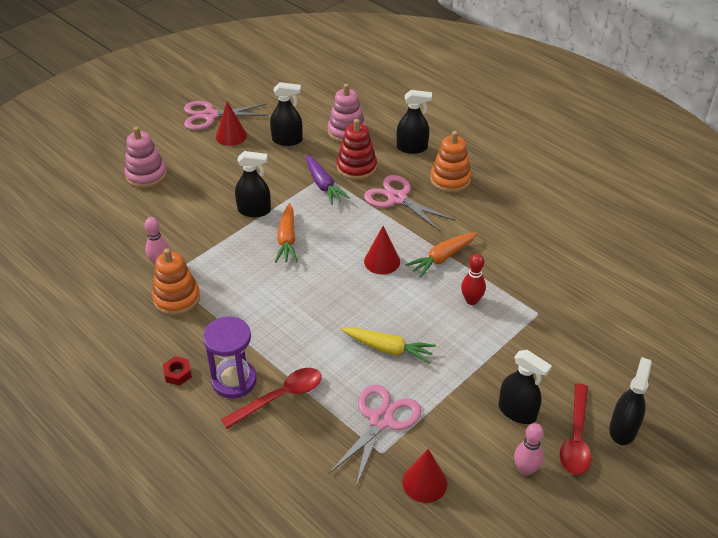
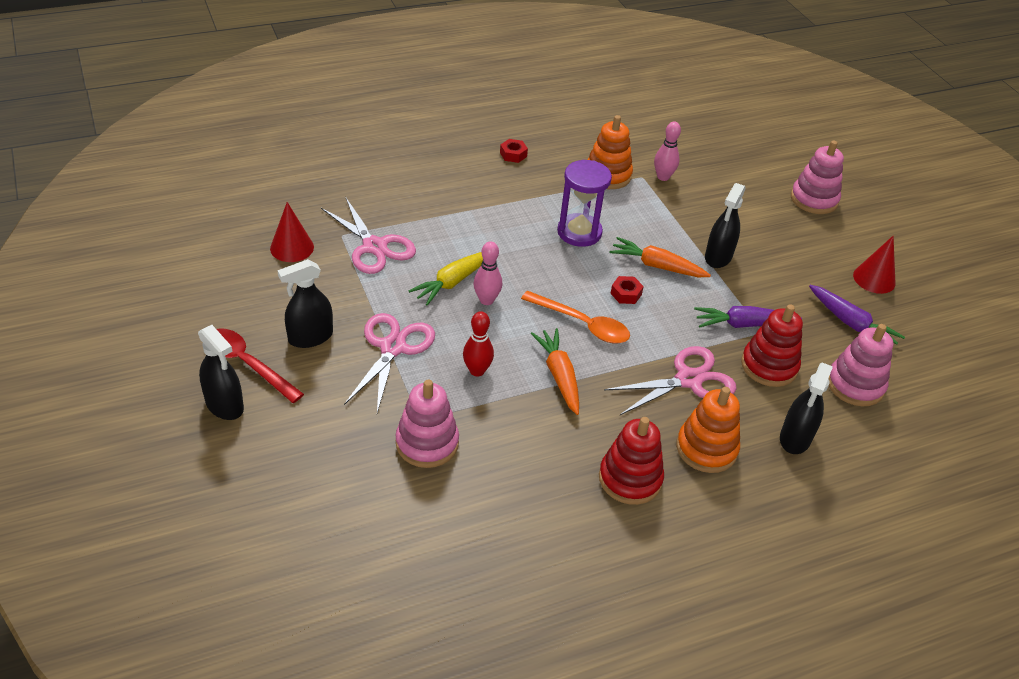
camera: 110 degrees right, 0 degrees up
pink scissors [184,101,268,130] -> pink scissors moved to [344,313,435,413]
purple hourglass [203,316,257,398] -> purple hourglass moved to [557,160,612,247]
red spoon [221,368,322,429] -> none
black spray bottle [270,82,303,146] -> purple carrot [809,285,905,345]
red cone [364,226,400,275] -> orange spoon [521,291,630,343]
pink bowling pin [514,423,544,476] -> pink bowling pin moved to [473,241,502,305]
none -> pink stacking toy [395,380,459,468]
none -> red stacking toy [599,417,664,505]
none -> red nut [610,276,644,304]

